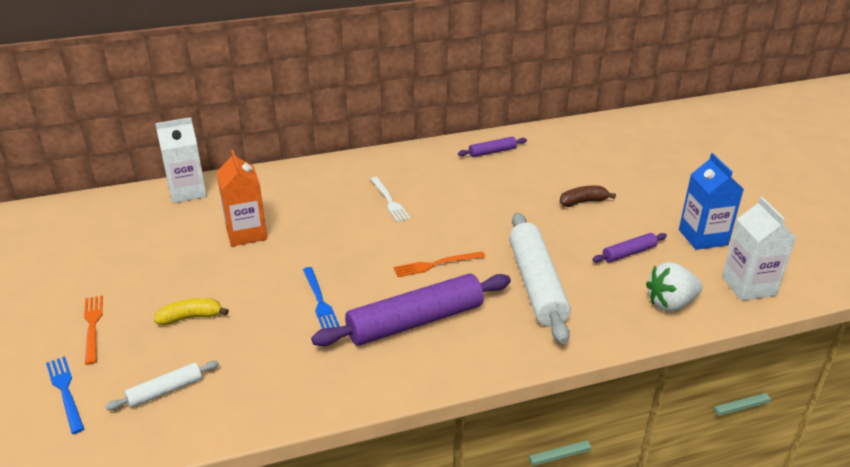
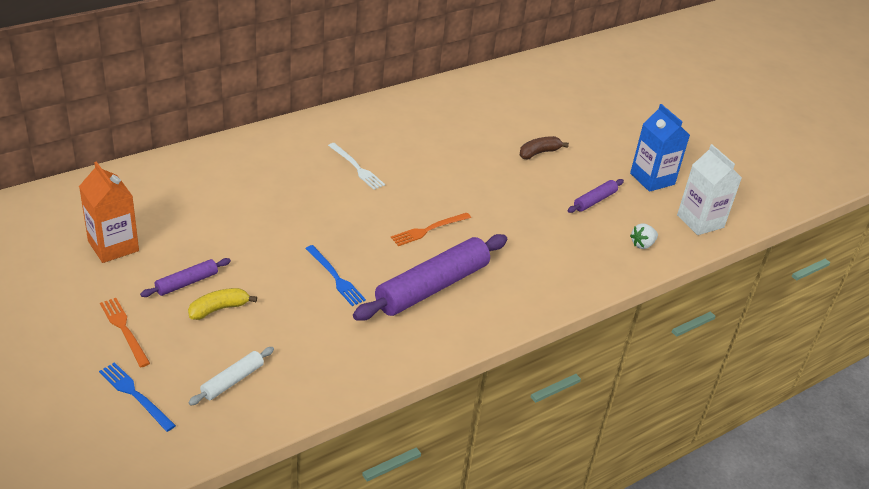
camera: 20 degrees left, 5 degrees up
white carton [155,117,207,203] -> none
orange carton [217,150,267,246] -> orange carton moved to [79,161,139,263]
purple rolling pin [458,137,527,157] -> purple rolling pin moved to [140,258,231,297]
white rolling pin [509,213,571,344] -> none
white strawberry [646,262,702,311] -> white strawberry [630,223,658,249], size x0.60

